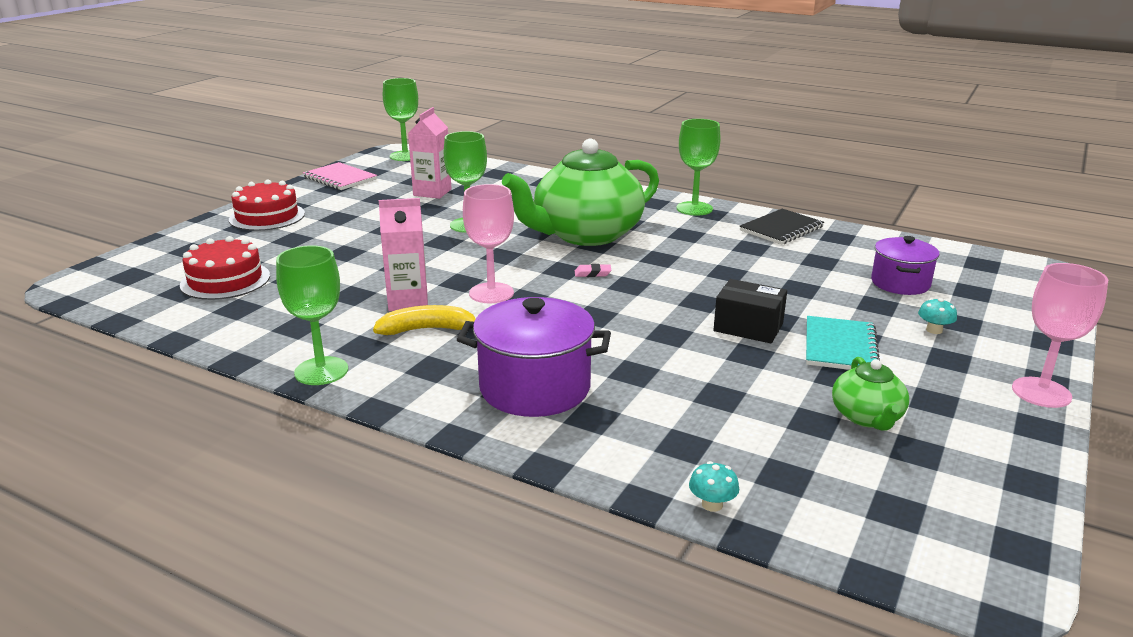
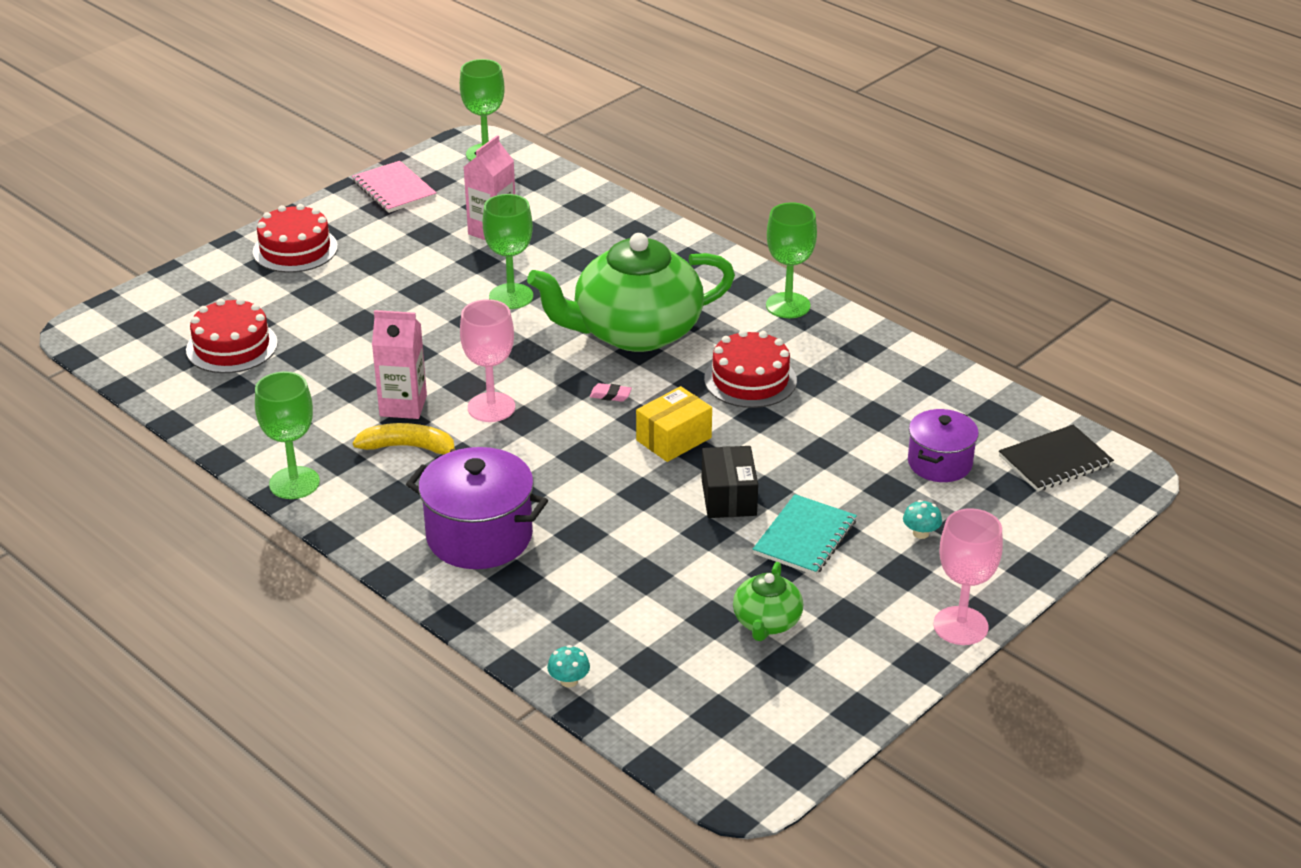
camera: 15 degrees right, 10 degrees up
black box [714,279,787,343] -> black box turned 45 degrees clockwise [702,446,758,518]
black notebook [740,209,824,245] -> black notebook moved to [999,425,1114,492]
none -> yellow box [636,386,712,462]
none -> red cake [704,330,797,408]

